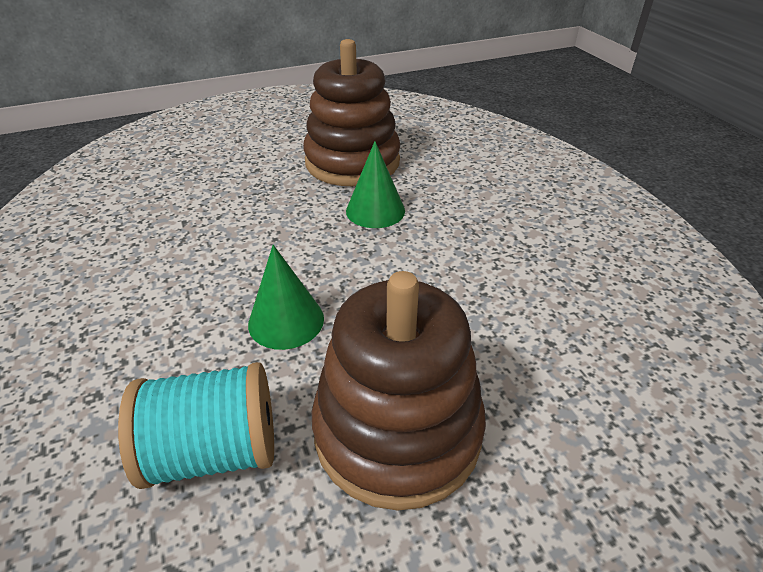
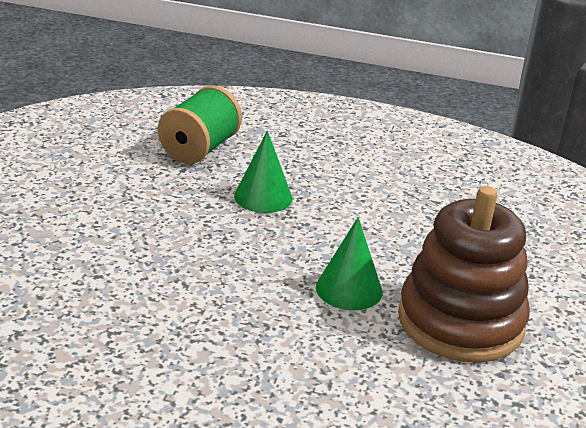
camera: 125 degrees right, 10 degrees down
turquoise spool [118,362,274,489] -> green spool [158,86,242,164]
brown stacking toy [312,271,486,511] -> none

